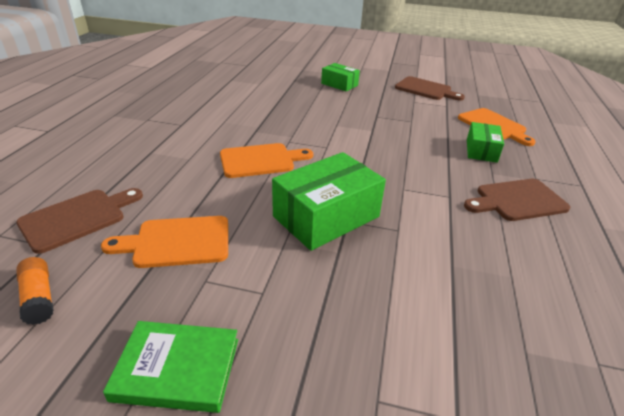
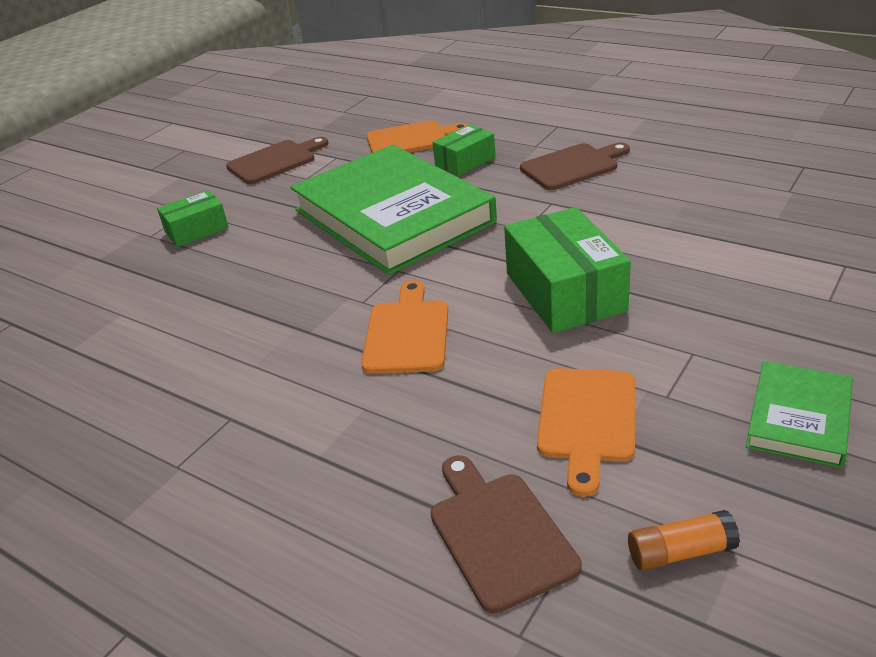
camera: 65 degrees left, 0 degrees up
brown cutting board [464,179,571,221] -> brown cutting board turned 120 degrees counterclockwise [520,143,630,190]
green box [467,122,504,163] -> green box turned 75 degrees counterclockwise [433,125,495,176]
none -> green book [291,145,497,275]

